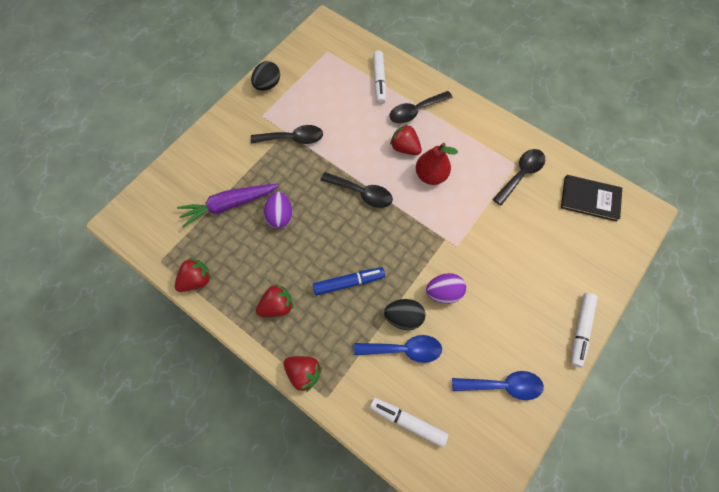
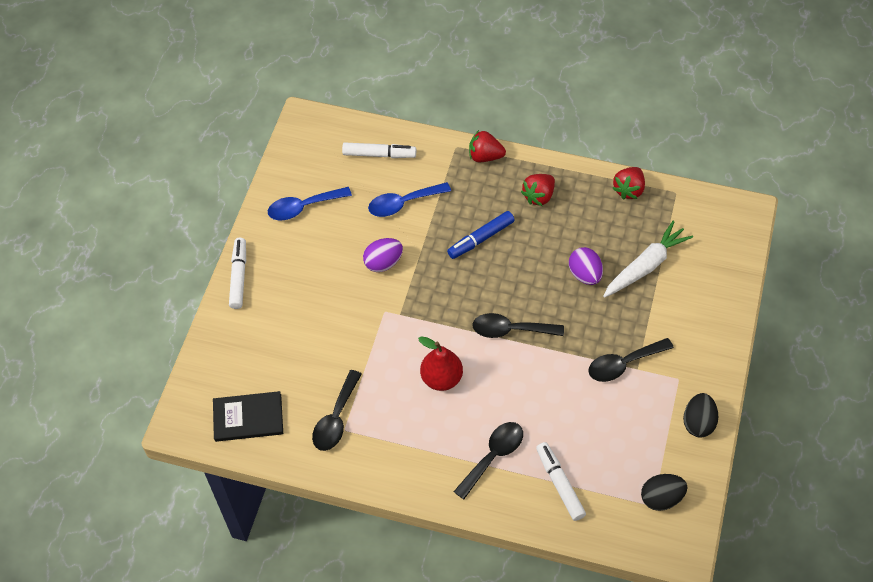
camera: 160 degrees right, 10 degrees down
purple carrot [177,184,279,228] -> white carrot [603,221,693,298]
black egg [384,299,425,330] -> black egg moved to [641,474,687,511]
red strawberry [390,124,422,155] -> none

